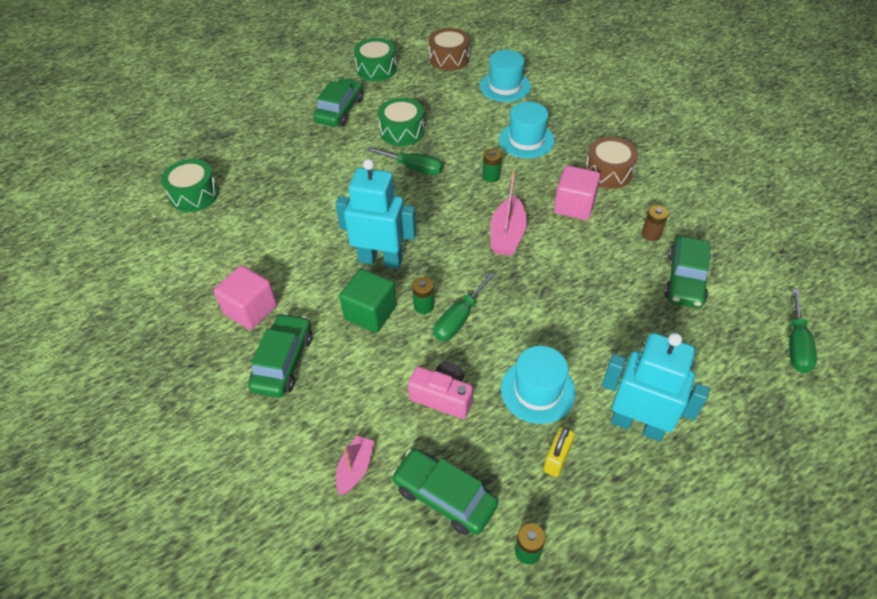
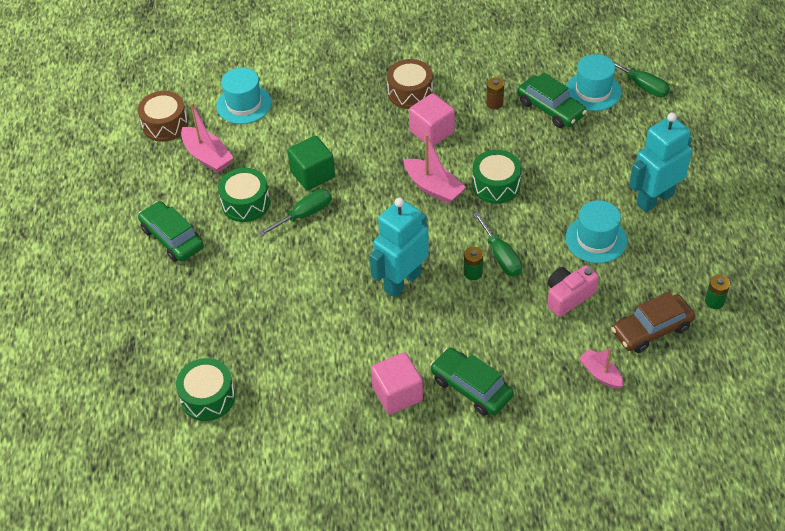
camera: 60 degrees left, 0 degrees up
green cube [339,269,397,332] -> green cube moved to [287,136,335,190]
green drum [354,38,397,81] -> green drum moved to [472,150,522,204]
green car [391,449,498,535] -> brown car [611,292,695,353]
green battery [483,148,502,182] -> none
turquoise hat [499,102,554,158] -> turquoise hat moved to [566,54,621,111]
yellow padlock [543,427,575,477] -> none
none -> pink boat [181,103,234,173]

